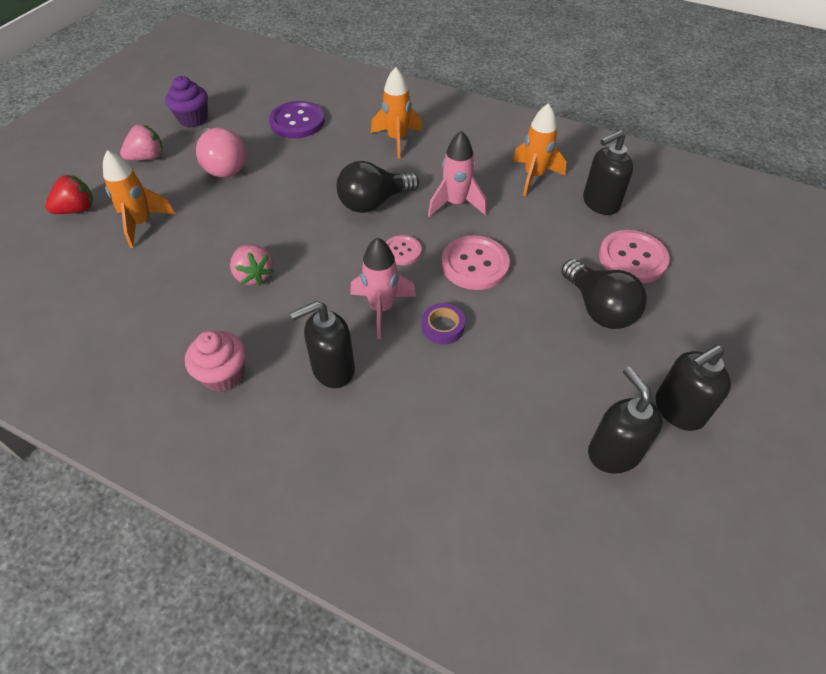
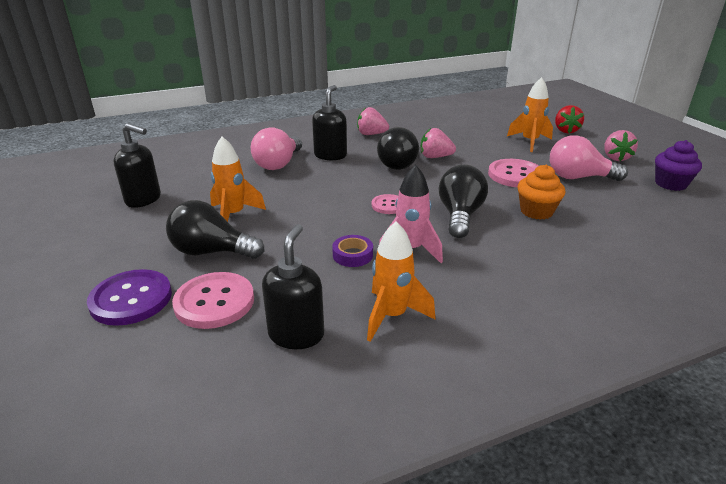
camera: 130 degrees right, 20 degrees down
pink cupcake [185,331,246,392] -> pink strawberry [357,107,389,135]
purple button [269,101,325,138] -> purple button moved to [87,269,172,326]
pink rocket [350,237,416,339] -> none
orange rocket [371,67,423,159] -> orange rocket moved to [210,137,266,222]
purple tape [422,303,465,345] -> purple tape moved to [332,235,373,267]
pink button [441,235,510,290] -> pink button moved to [488,159,539,187]
black soap dispenser [656,345,731,431] -> none
none -> pink light bulb [251,127,302,170]
none -> black light bulb [377,127,419,170]
none -> orange cupcake [517,165,565,220]

